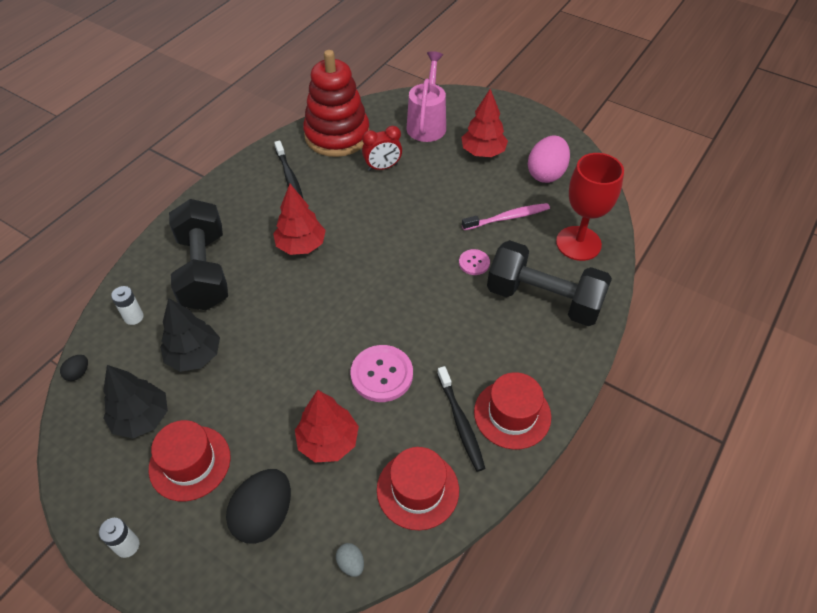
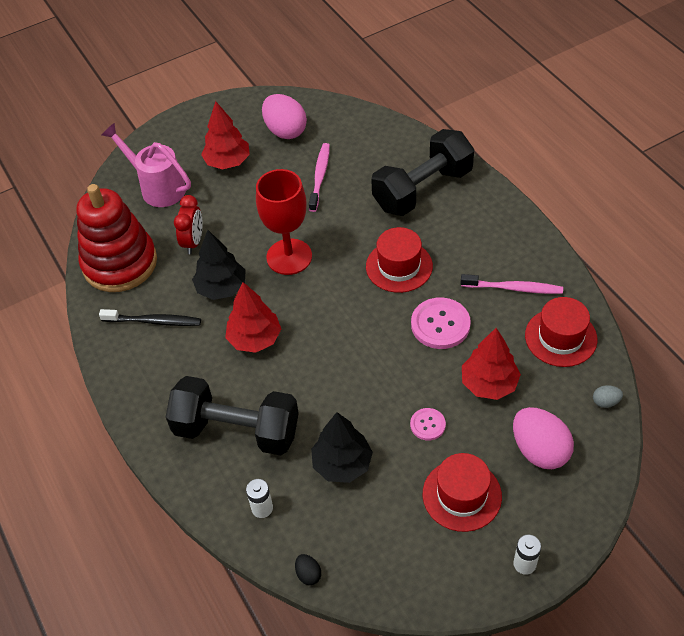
camera: 60 degrees left, 0 degrees up
black tree [103,365,168,439] -> black tree moved to [192,230,246,300]
black egg [226,469,291,544] -> pink egg [513,407,574,469]
black toothbrush [437,366,486,472] -> pink toothbrush [461,274,563,294]
pink button [459,249,490,275] -> pink button moved to [410,408,446,441]
red hat [474,372,551,449] -> red hat moved to [366,227,433,293]
red goblet [556,153,624,261] -> red goblet moved to [256,169,312,275]

